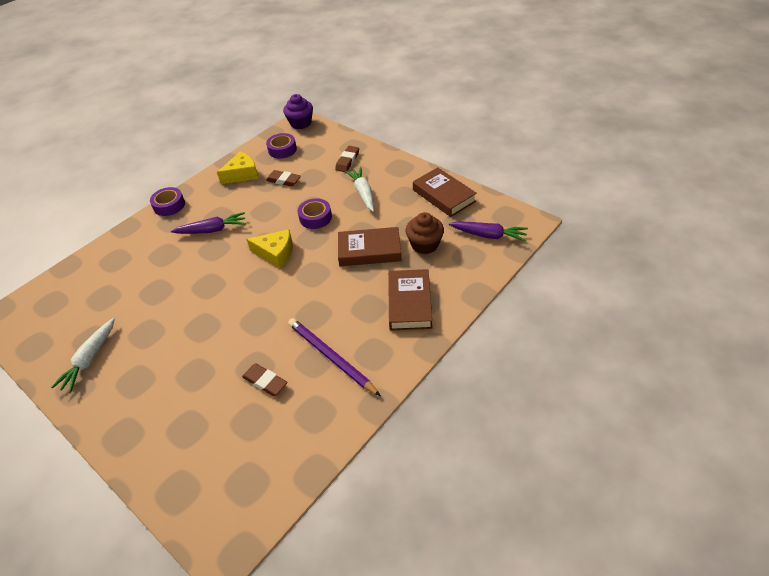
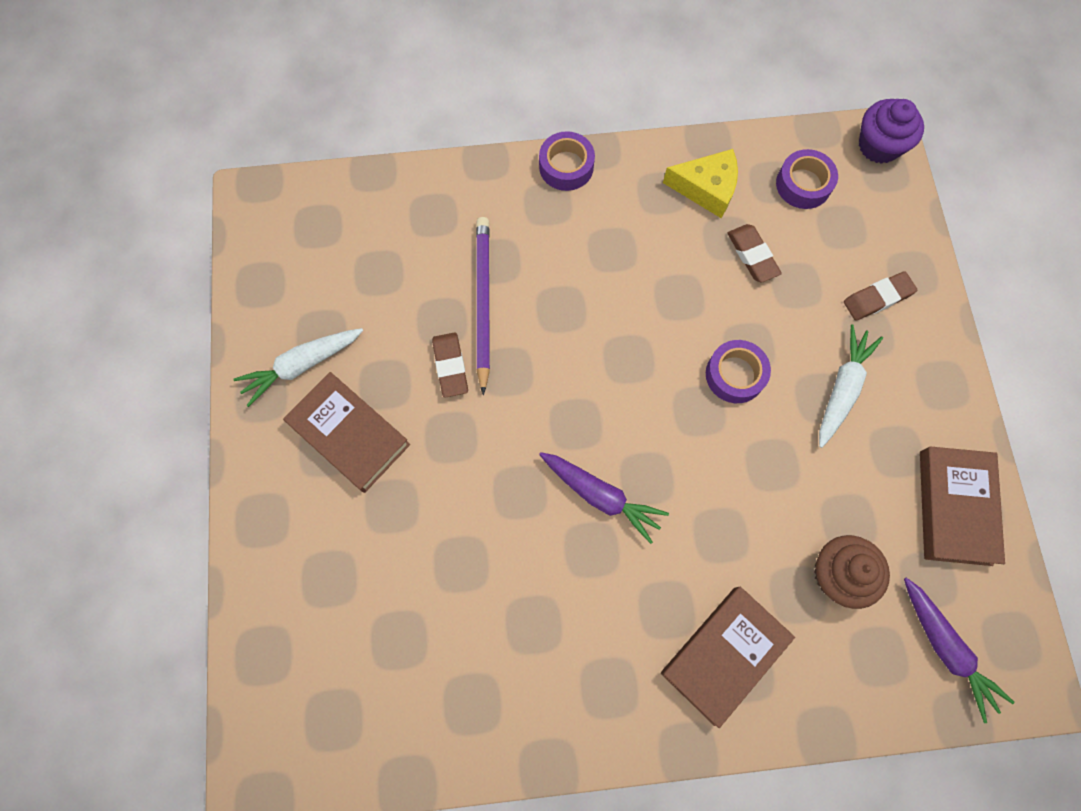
camera: 40 degrees right, 25 degrees up
purple carrot [171,212,246,234] -> purple carrot moved to [539,452,669,544]
brown eraser [242,363,287,396] -> brown eraser moved to [432,332,468,398]
yellow cheese [246,229,293,269] -> none
purple pencil [288,318,381,396] -> purple pencil moved to [476,217,490,395]
brown book [338,227,402,266] -> brown book moved to [283,372,410,493]

